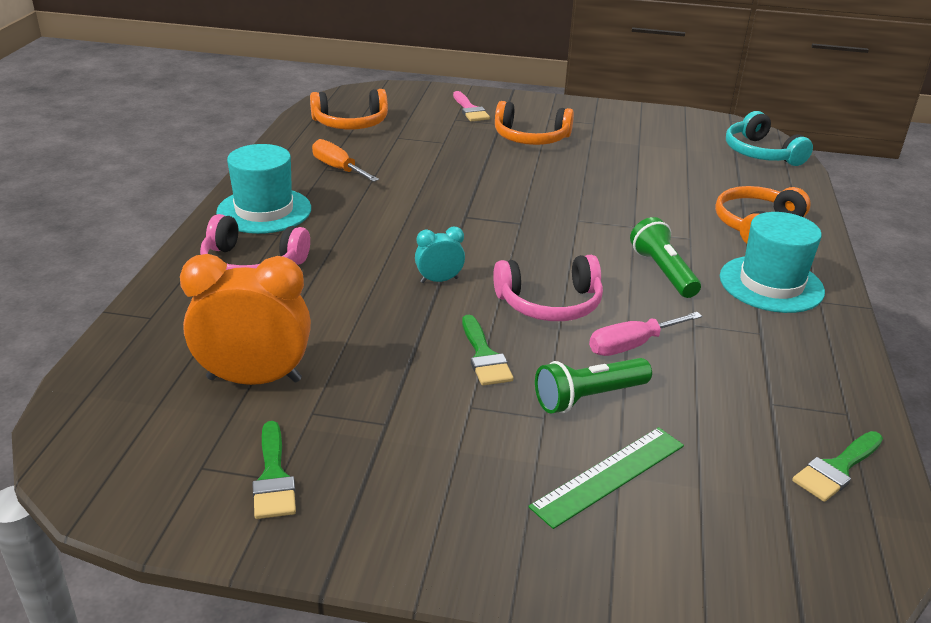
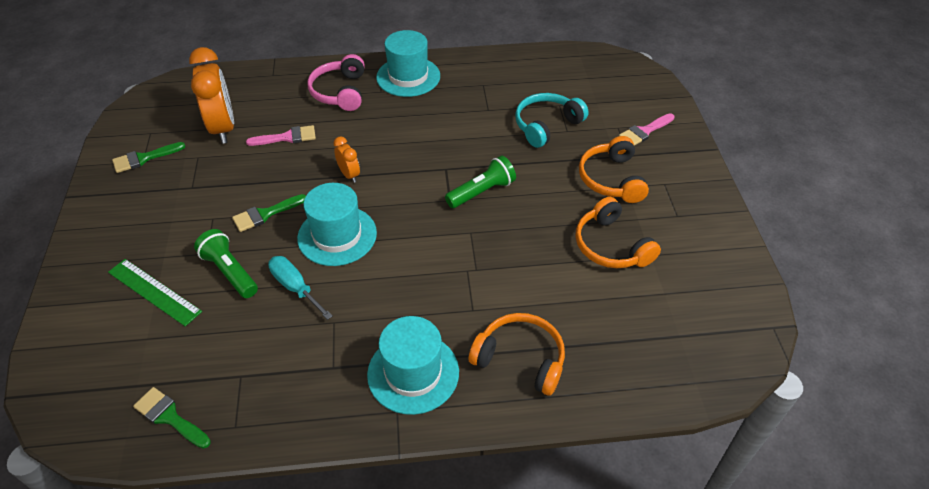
camera: 75 degrees right, 15 degrees up
orange headphones [310,89,388,129] -> orange headphones moved to [575,197,661,268]
orange screwdriver [312,139,379,182] -> none
turquoise clock [415,227,465,283] -> orange clock [334,136,360,183]
pink headphones [493,255,603,321] -> turquoise hat [297,183,377,266]
pink screwdriver [589,312,702,356] -> turquoise screwdriver [268,256,333,320]
green flashlight [630,217,701,298] -> green flashlight moved to [445,156,516,208]
turquoise headphones [726,111,813,166] -> turquoise headphones moved to [515,93,588,148]
none -> pink brush [246,125,316,146]

